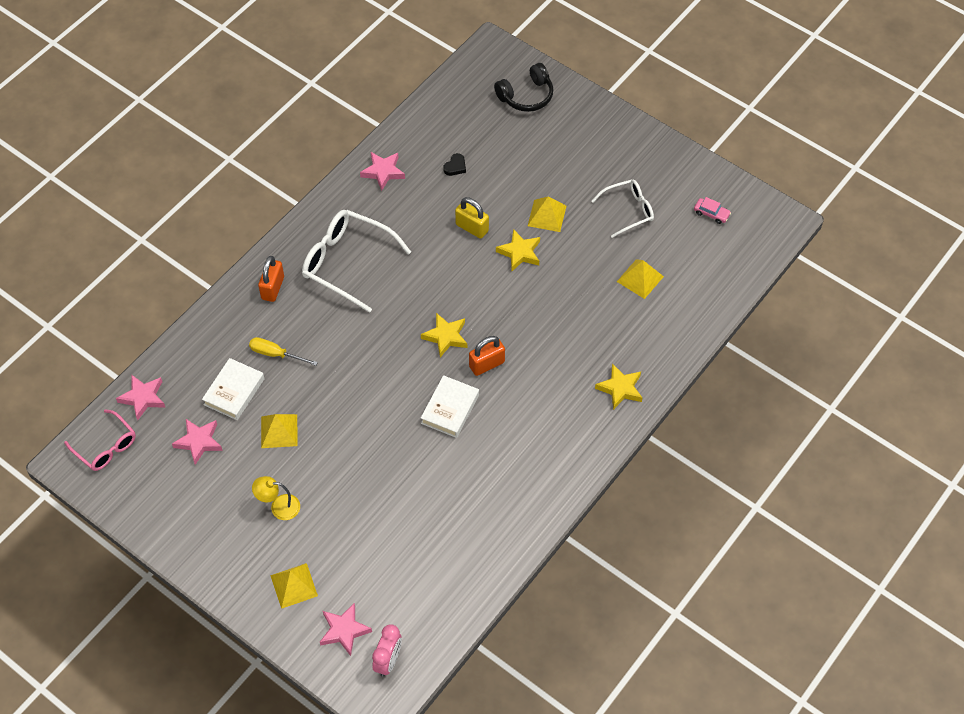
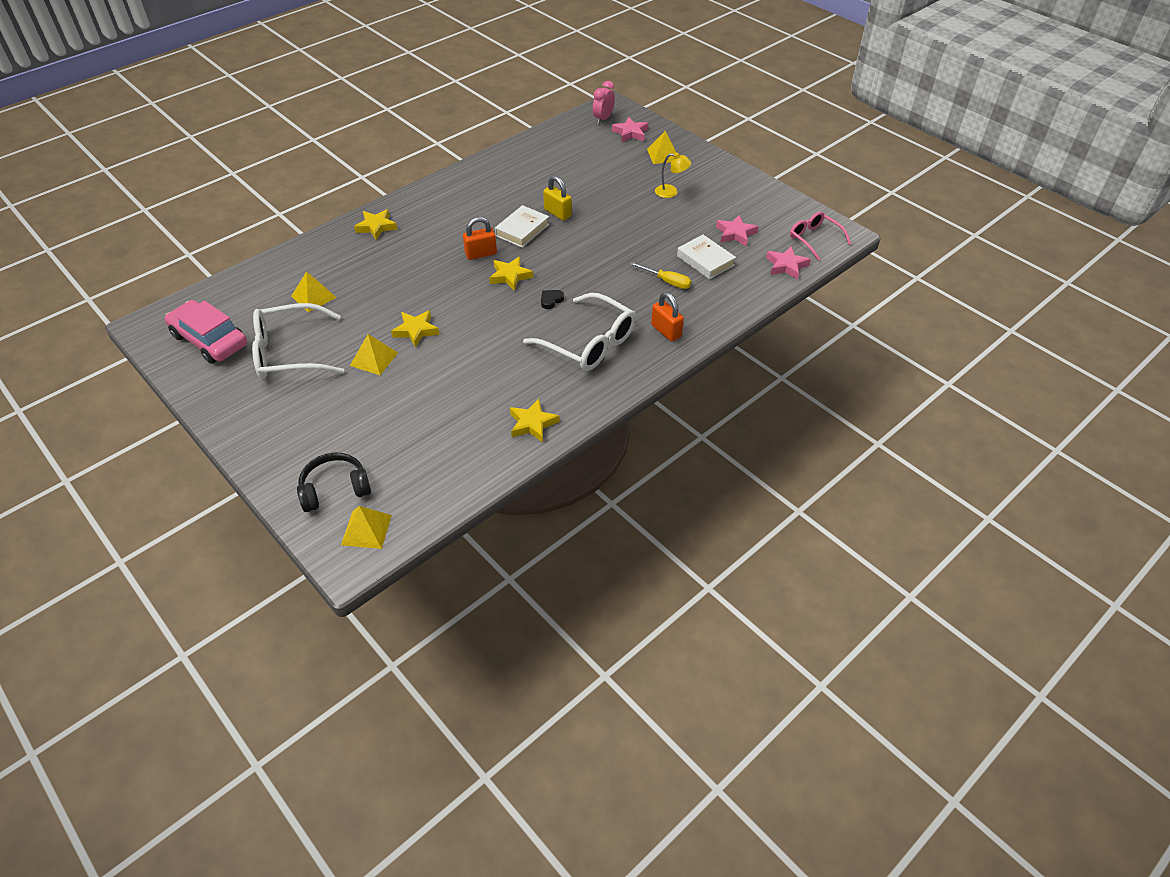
camera: 170 degrees left, 10 degrees down
white book [202,358,264,420] -> white book turned 75 degrees counterclockwise [677,235,736,279]
orange padlock [258,256,284,302] -> orange padlock turned 60 degrees counterclockwise [651,292,684,342]
yellow pyramid [261,414,298,448] -> yellow pyramid moved to [341,506,392,549]
pink star [360,152,405,191] -> yellow star [510,399,560,443]
black heart [443,153,466,176] -> black heart moved to [541,290,564,309]
yellow padlock [455,197,489,239] -> yellow padlock moved to [543,176,572,221]
white glasses [591,179,654,238] -> white glasses [252,303,344,380], size x1.65
pink car [694,197,731,224] -> pink car [165,300,247,364], size x2.43

